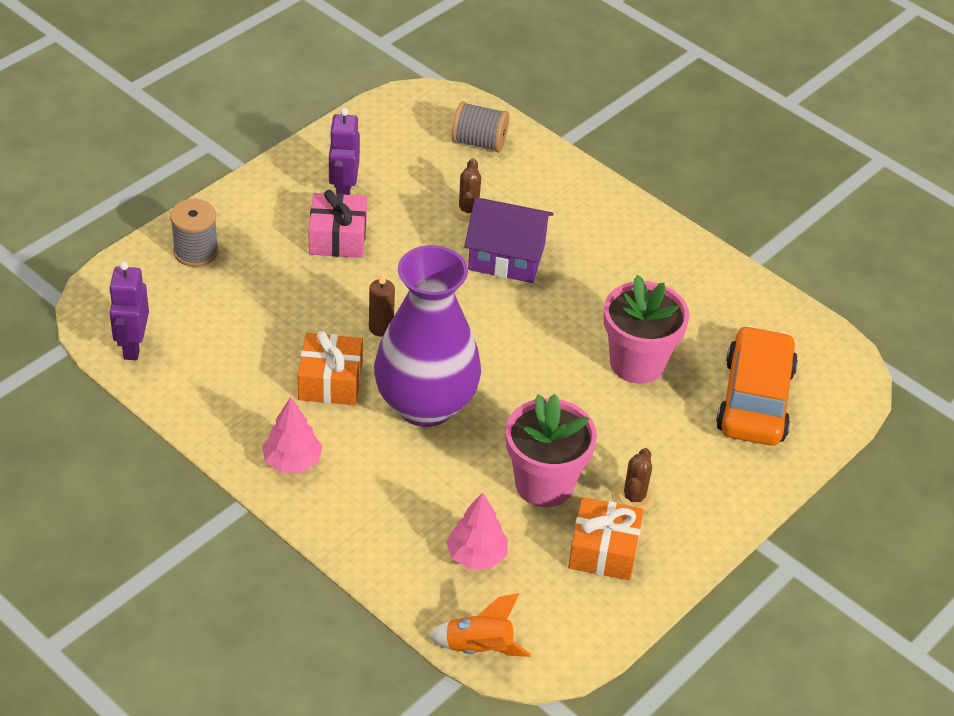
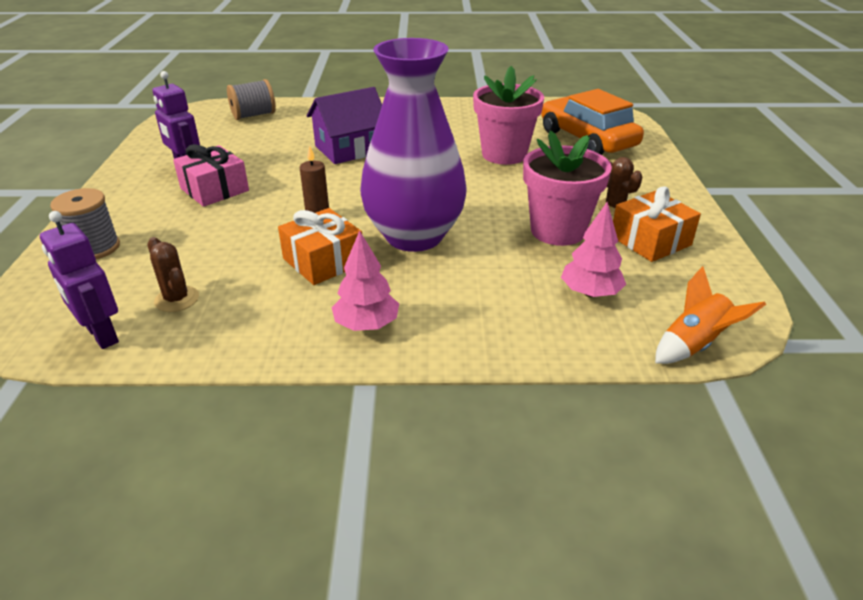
camera: 40 degrees left, 10 degrees down
brown cactus [451,158,481,222] -> brown cactus moved to [148,237,199,312]

